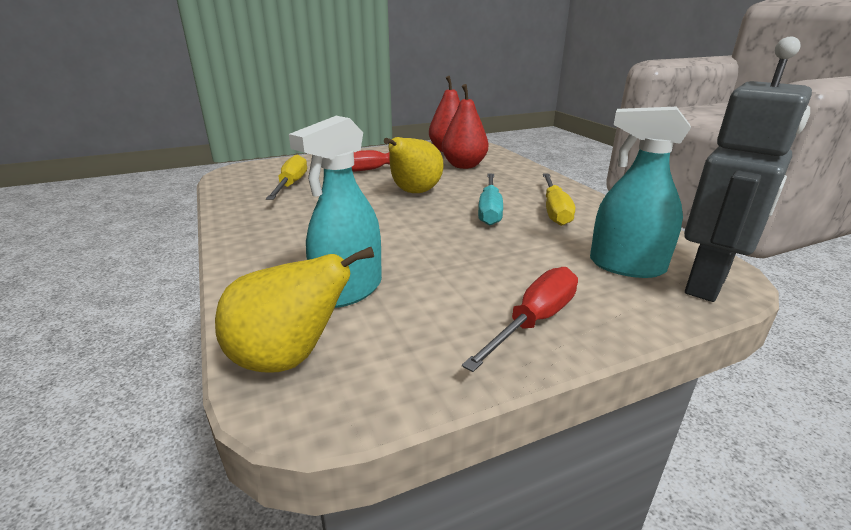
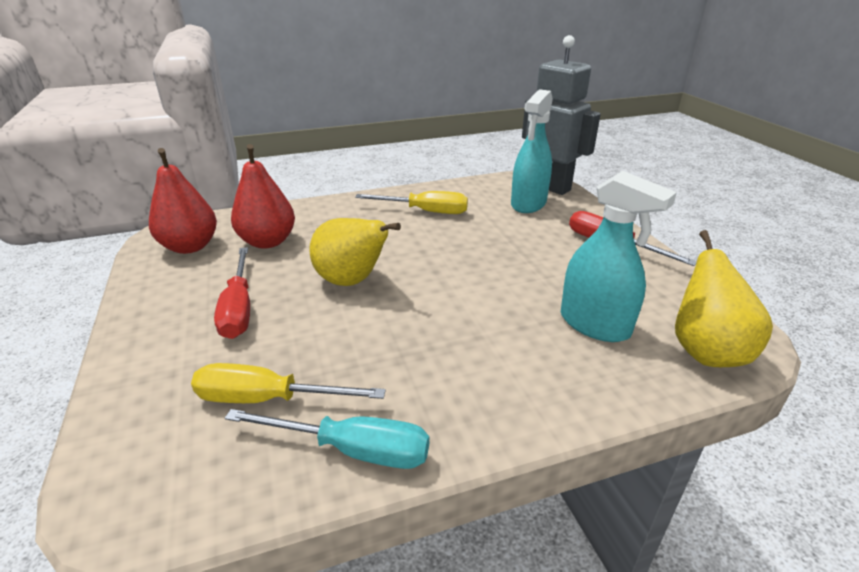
camera: 85 degrees left, 5 degrees up
turquoise screwdriver [478,173,503,225] -> turquoise screwdriver moved to [225,409,429,469]

